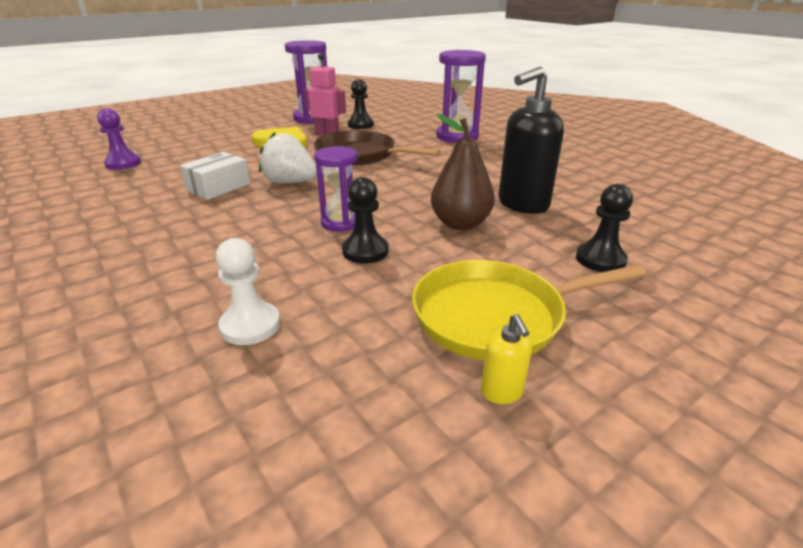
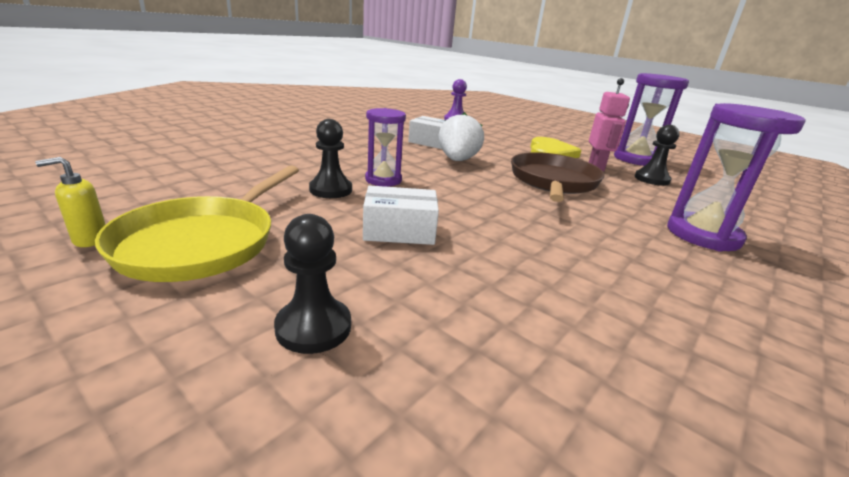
camera: 75 degrees right, 5 degrees down
white pawn [216,238,280,345] -> none
yellow pan [412,260,647,360] -> yellow pan turned 135 degrees counterclockwise [95,165,299,282]
brown pear [431,113,495,230] -> white box [363,185,439,245]
black soap dispenser [498,67,564,214] -> none

